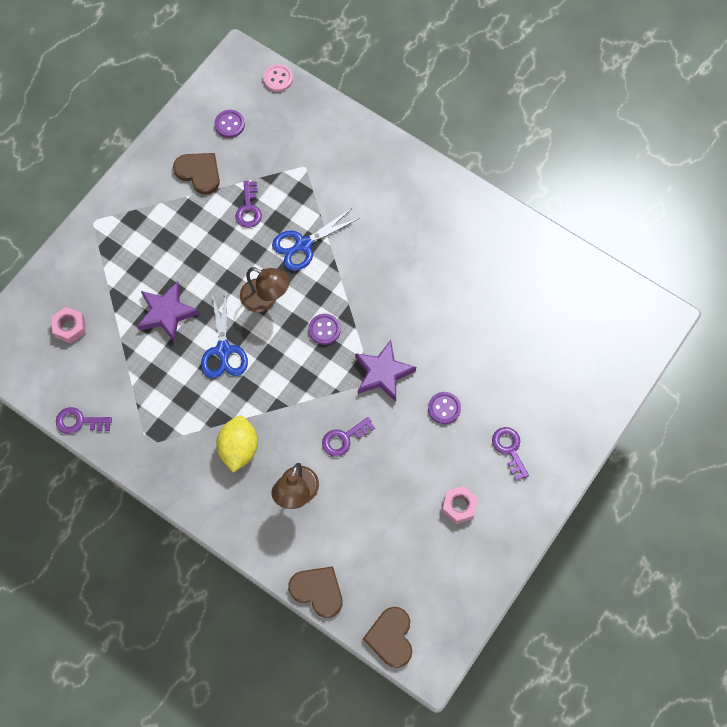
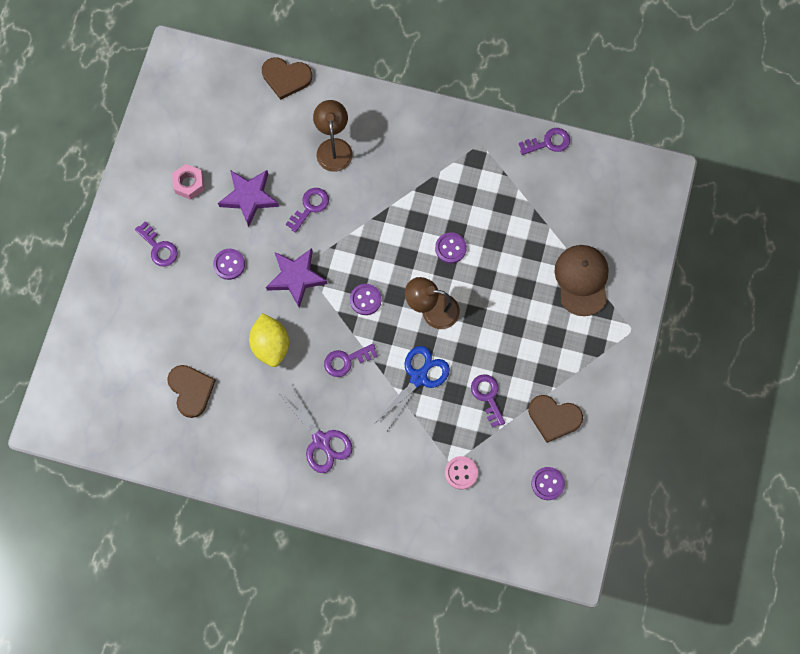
camera: 160 degrees right, 5 degrees up
pink nut [51,307,86,344] -> none
purple star [137,281,199,342] -> purple star moved to [218,170,279,227]
blue scissors [201,293,248,378] -> purple button [435,232,467,263]
yellow lemon [216,416,258,473] -> yellow lemon moved to [249,313,289,367]
pink button [263,64,293,92] -> pink button moved to [445,456,478,490]
brown heart [363,607,412,668] -> brown heart moved to [167,365,216,418]
none -> purple scissors [280,386,352,473]
none -> purple key [324,344,378,377]
none -> brown cap [555,245,609,316]

